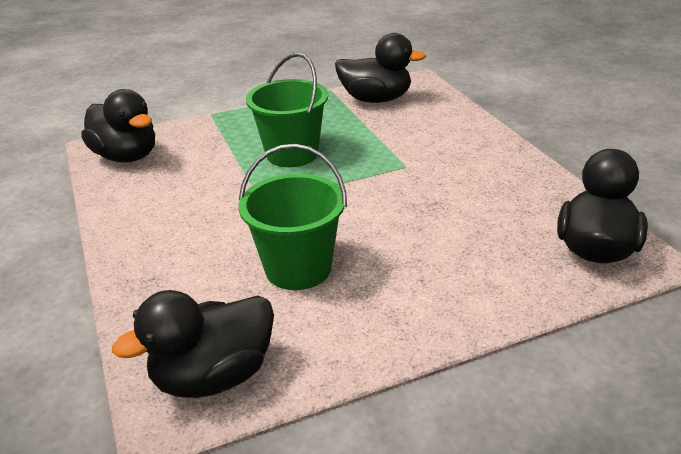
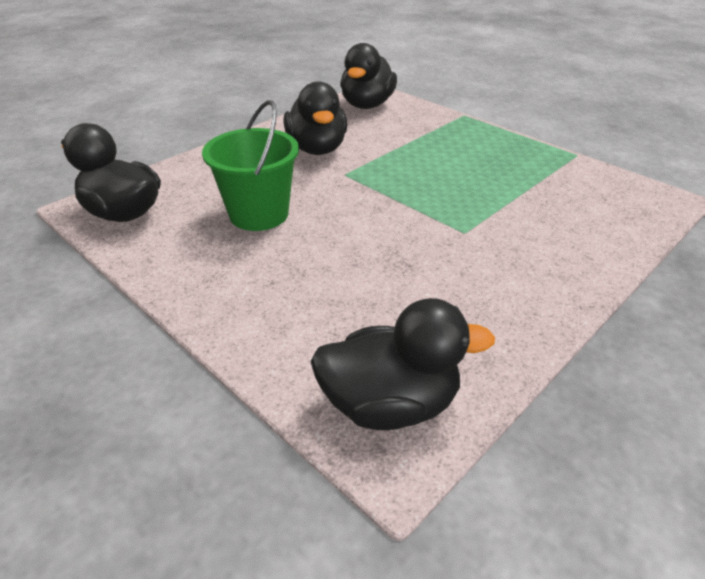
camera: 65 degrees right, 5 degrees up
green bucket [246,53,328,167] -> none
black duck [335,33,426,103] -> black duck moved to [283,81,347,155]

